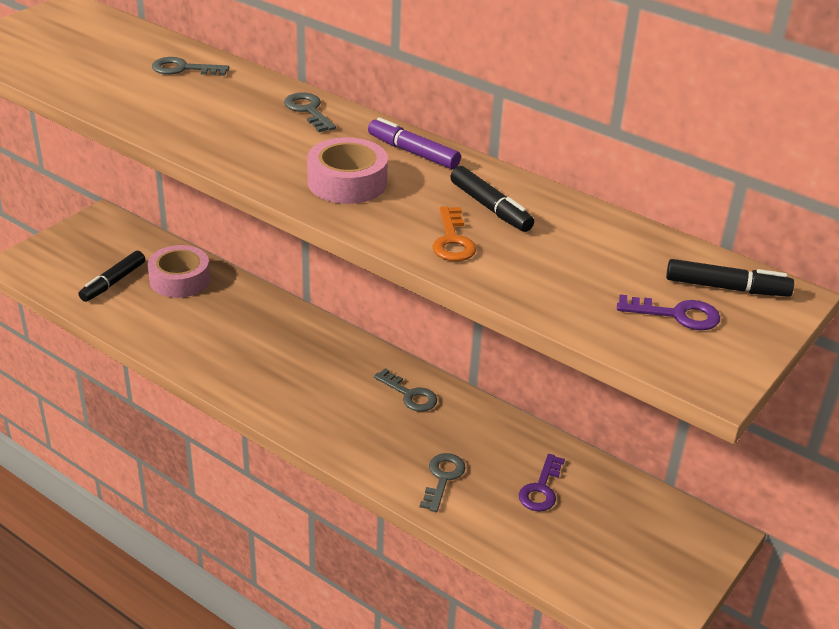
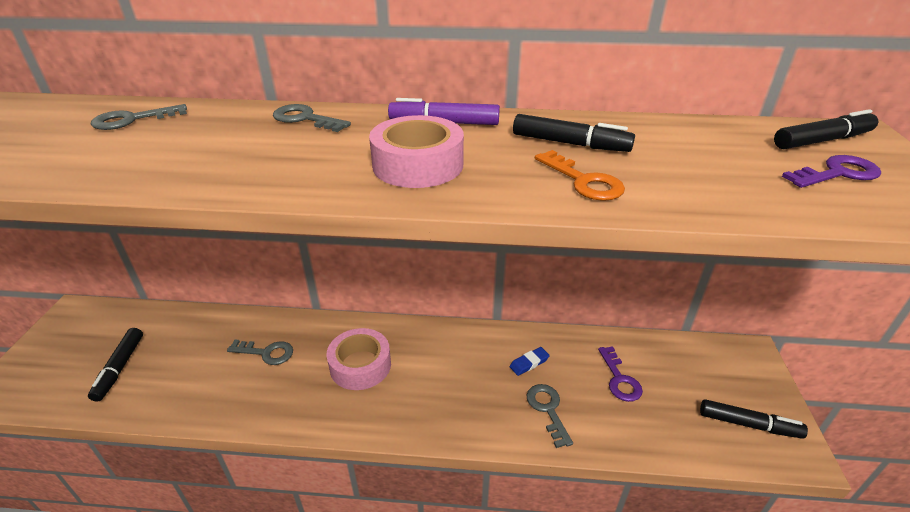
camera: 30 degrees left, 0 degrees up
pink tape [148,245,210,298] -> pink tape moved to [327,328,391,390]
grey key [374,368,437,412] -> grey key moved to [227,340,293,365]
none -> blue eraser [510,347,550,376]
none -> black marker [700,399,808,439]

